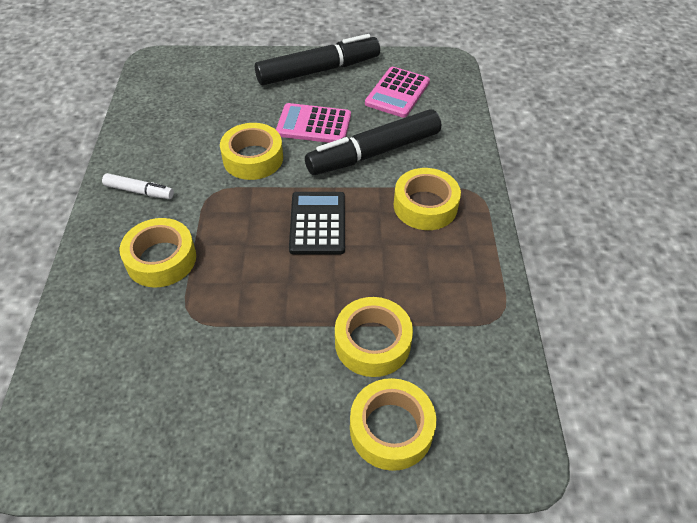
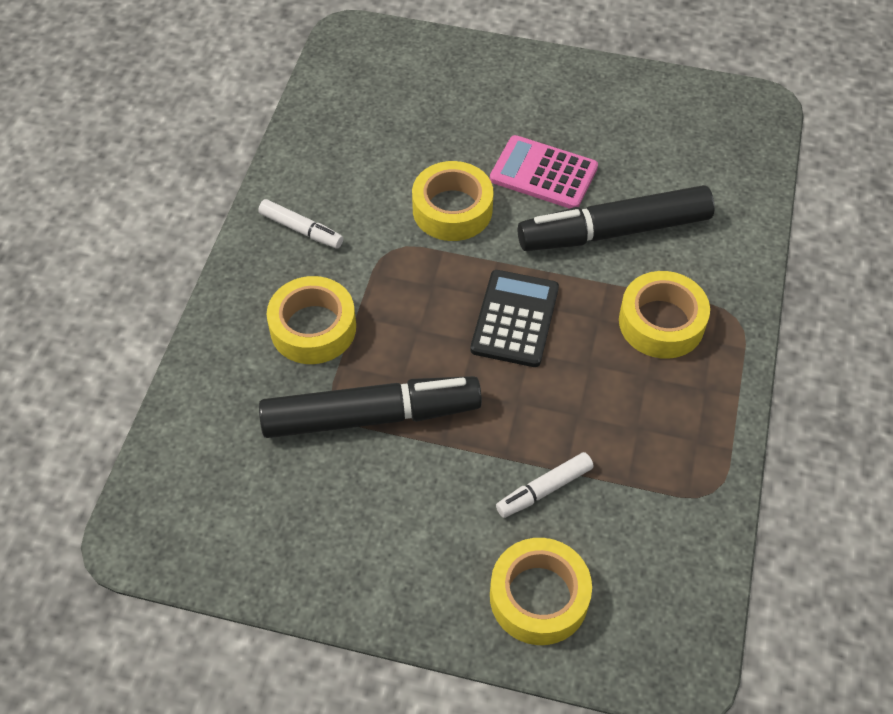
camera: 15 degrees right, 5 degrees up
black marker [255,34,380,85] -> black marker moved to [259,376,482,438]
yellow tape [335,297,413,377] -> white marker [496,452,594,518]
pink calculator [365,67,430,118] -> none

